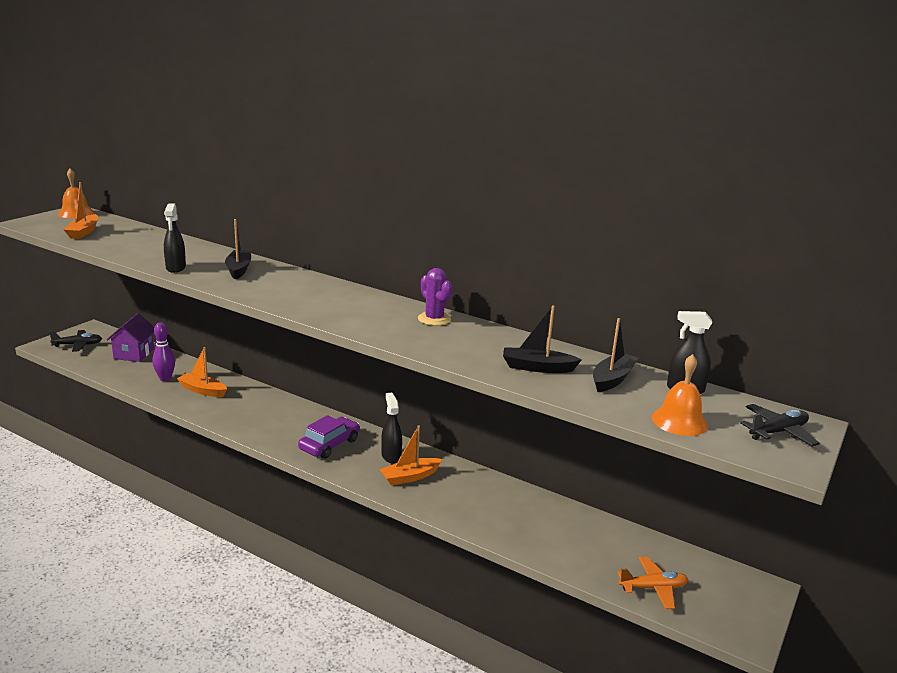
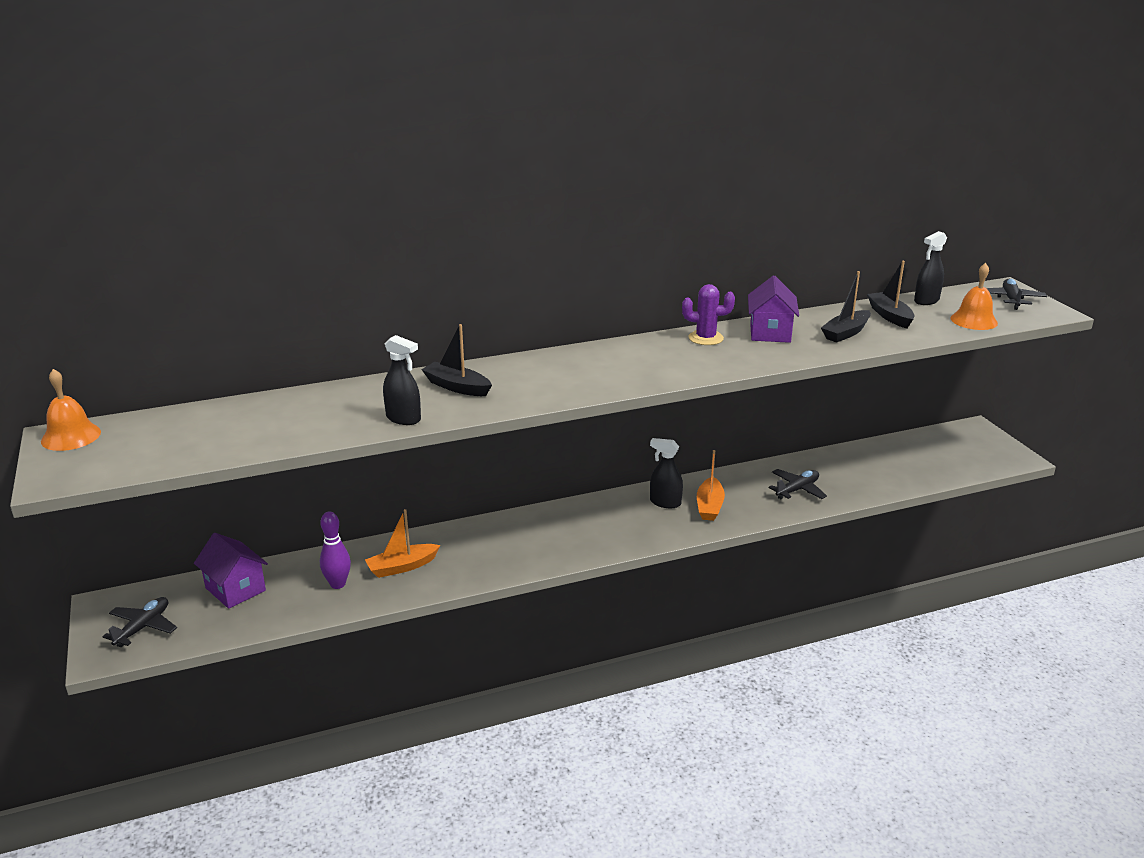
camera: 50 degrees left, 5 degrees up
orange boat [64,182,98,239] -> none
purple car [298,415,360,459] -> none
orange plane [617,557,688,609] -> none
none -> purple house [748,275,799,343]
none -> black plane [769,469,827,499]

